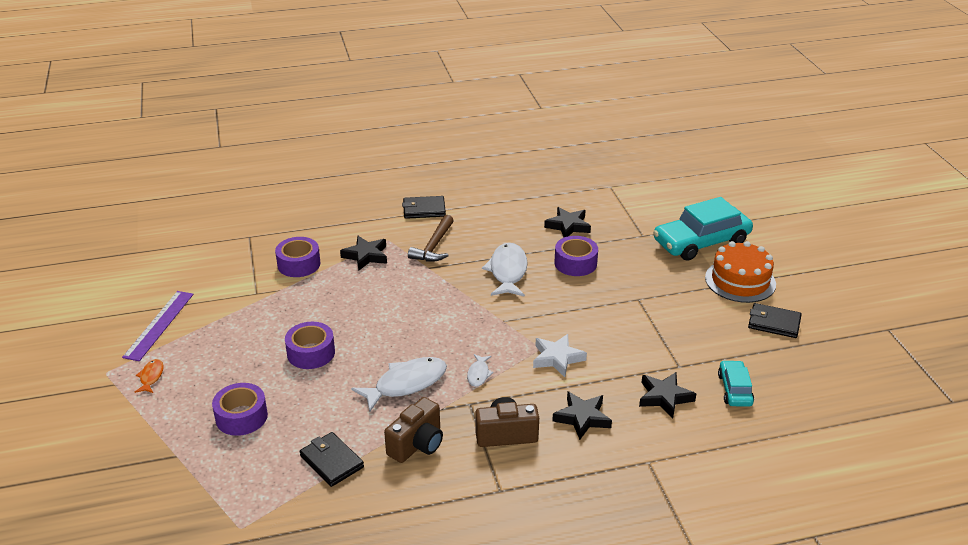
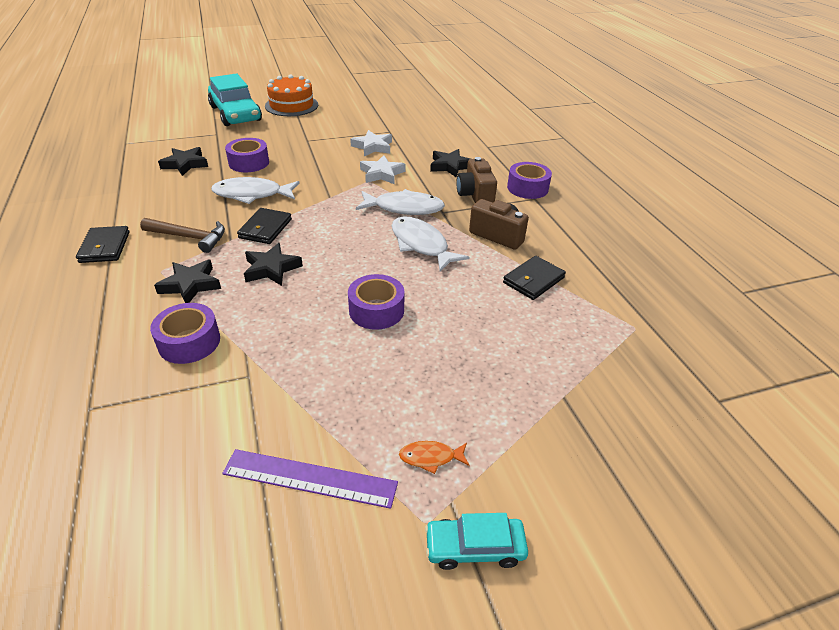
camera: 95 degrees left, 5 degrees up
purple tape [212,383,268,436] -> purple tape moved to [507,162,552,199]
white fish [467,354,494,387] -> white fish [356,189,445,215], size x2.02
black star [639,372,696,418] -> black star moved to [244,243,303,286]
turquoise car [718,360,754,407] -> turquoise car moved to [425,513,528,570]
black wallet [748,303,802,338] -> black wallet moved to [237,208,292,244]
none -> white star [350,130,392,156]

